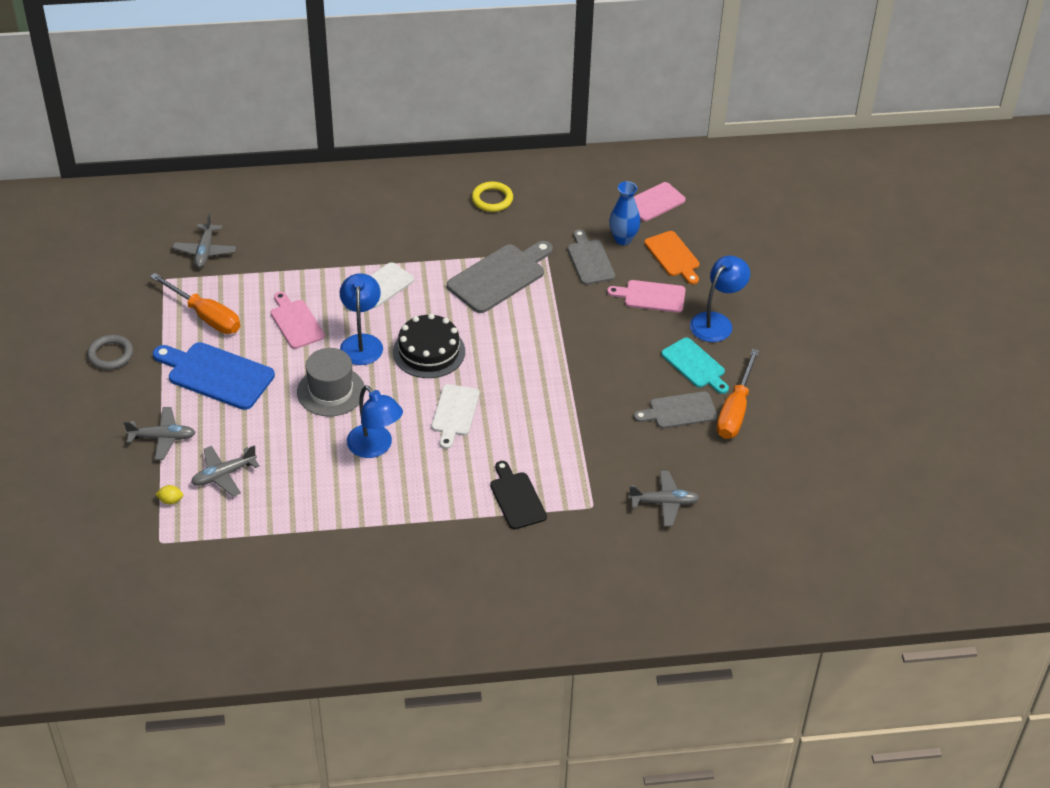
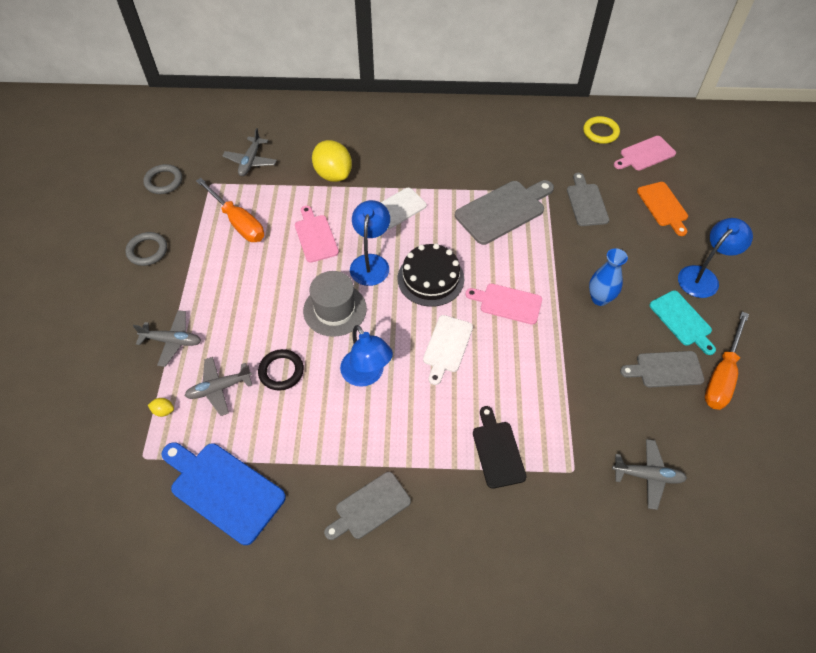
camera: 10 degrees right, 10 degrees up
blue cutting board [153,342,275,410] -> blue cutting board moved to [161,442,286,545]
yellow ring [472,182,513,212] -> yellow ring moved to [583,116,620,144]
pink cutting board [607,280,685,313] -> pink cutting board moved to [465,284,542,325]
blue vase [609,181,640,245] -> blue vase moved to [589,248,628,306]
none -> grey ring [143,164,182,194]
none -> black ring [258,349,304,391]
none -> yellow lemon [312,140,352,182]
none -> grey cutting board [324,472,411,540]

